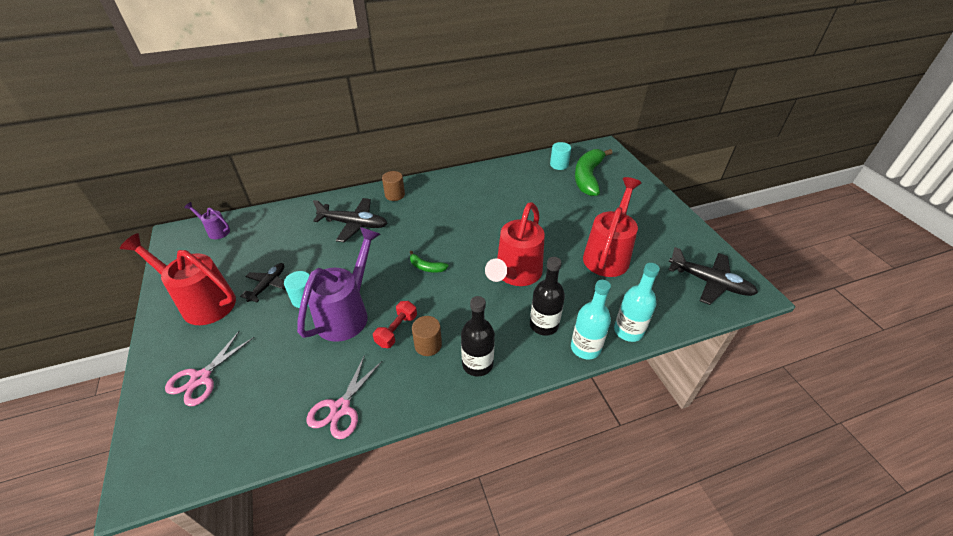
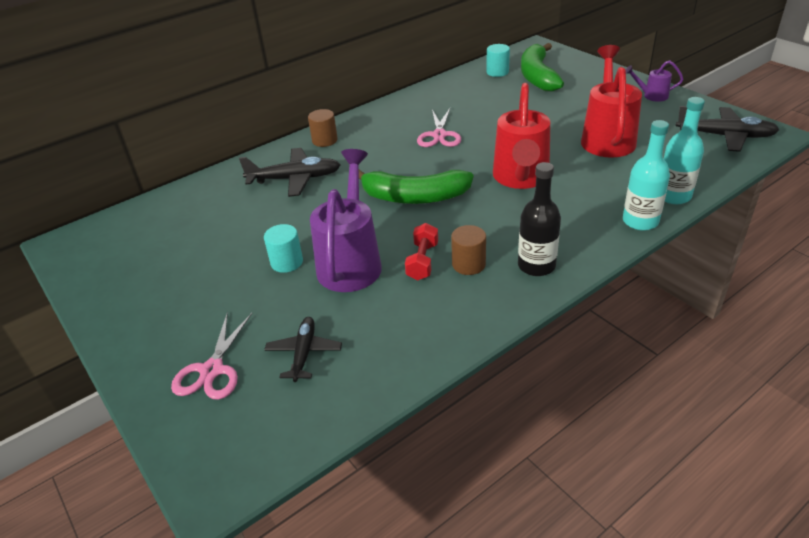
camera: 15 degrees left, 5 degrees down
red watering can [120,233,236,325] -> none
purple watering can [184,202,230,239] -> purple watering can moved to [625,60,683,102]
black plane [240,263,286,302] -> black plane moved to [264,317,342,382]
pink scissors [306,354,382,439] -> pink scissors moved to [417,108,461,147]
green banana [410,251,449,272] -> green banana [359,170,473,204], size x2.18
black bottle [530,257,565,336] -> none

